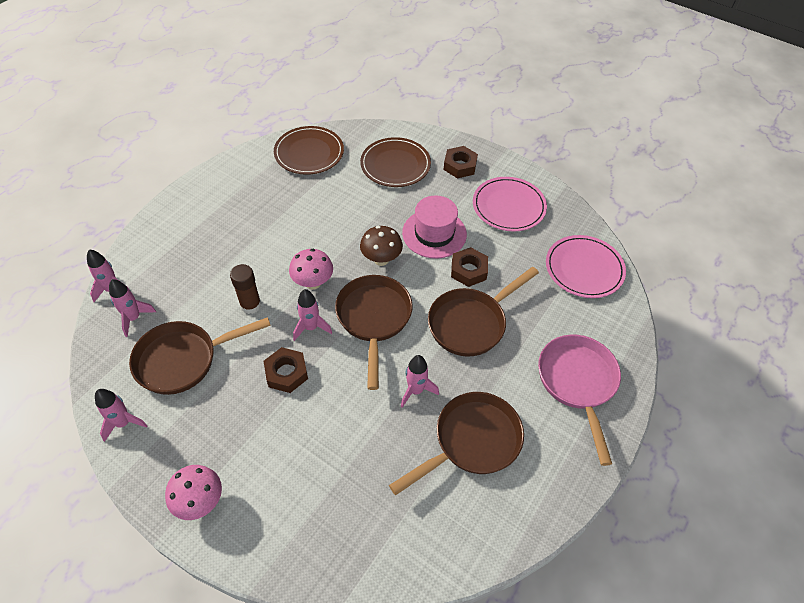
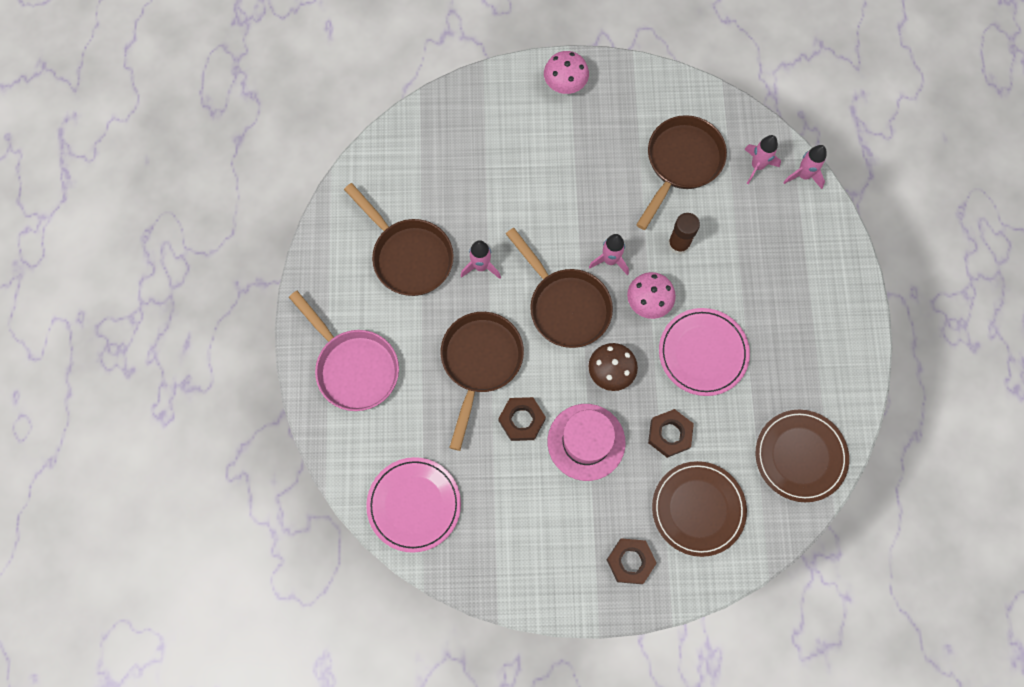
camera: 145 degrees right, 20 degrees up
pink rocket [95,389,148,442] -> none
brown nut [264,347,308,393] -> brown nut moved to [648,409,694,458]
brown pan [389,392,524,495] -> brown pan turned 60 degrees counterclockwise [344,183,454,296]
pink plate [473,177,547,232] -> pink plate moved to [659,308,750,396]

